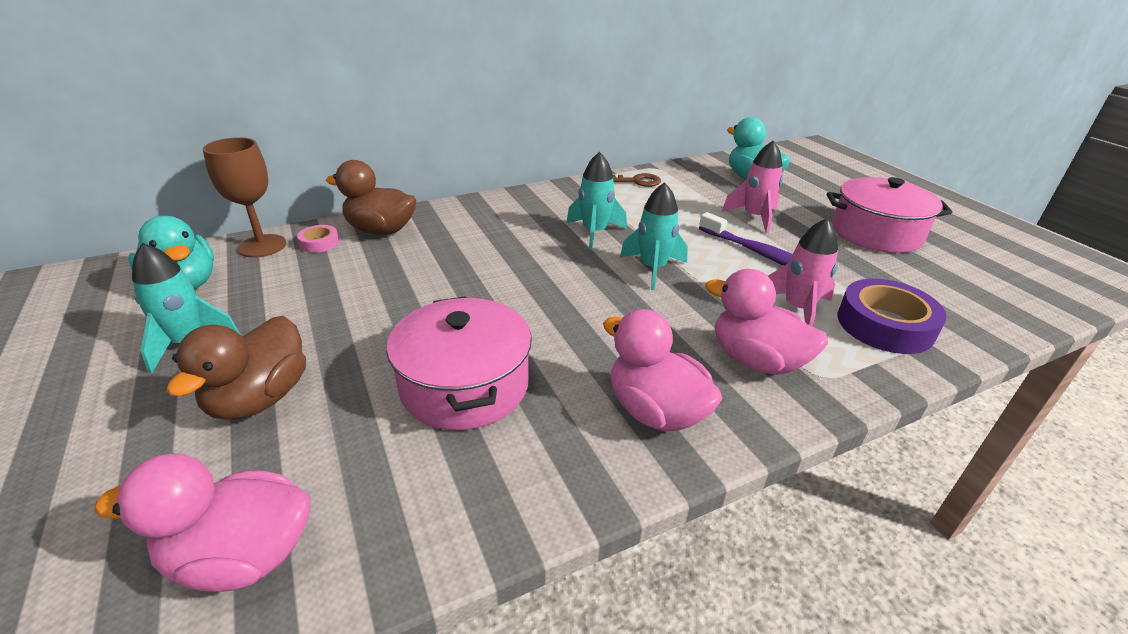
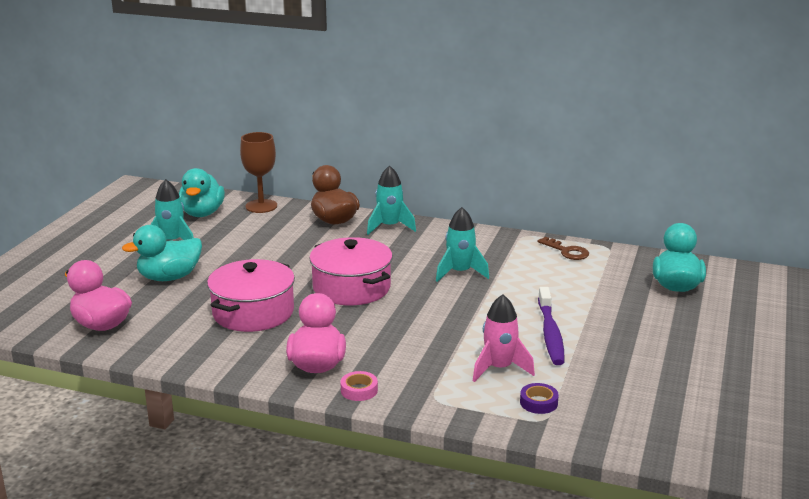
camera: 45 degrees right, 10 degrees down
brown duck [166,315,306,420] -> turquoise duck [122,225,202,281]
pink tape [297,225,339,253] -> pink tape moved to [341,371,378,401]
turquoise rocket [620,182,688,290] -> turquoise rocket moved to [367,165,416,235]
pink duck [705,269,828,375] -> none
pink rocket [722,141,783,234] -> none
pink pot [827,177,952,253] -> pink pot moved to [309,237,393,305]
purple tape [838,279,947,354] -> purple tape [520,383,559,414], size x0.49

